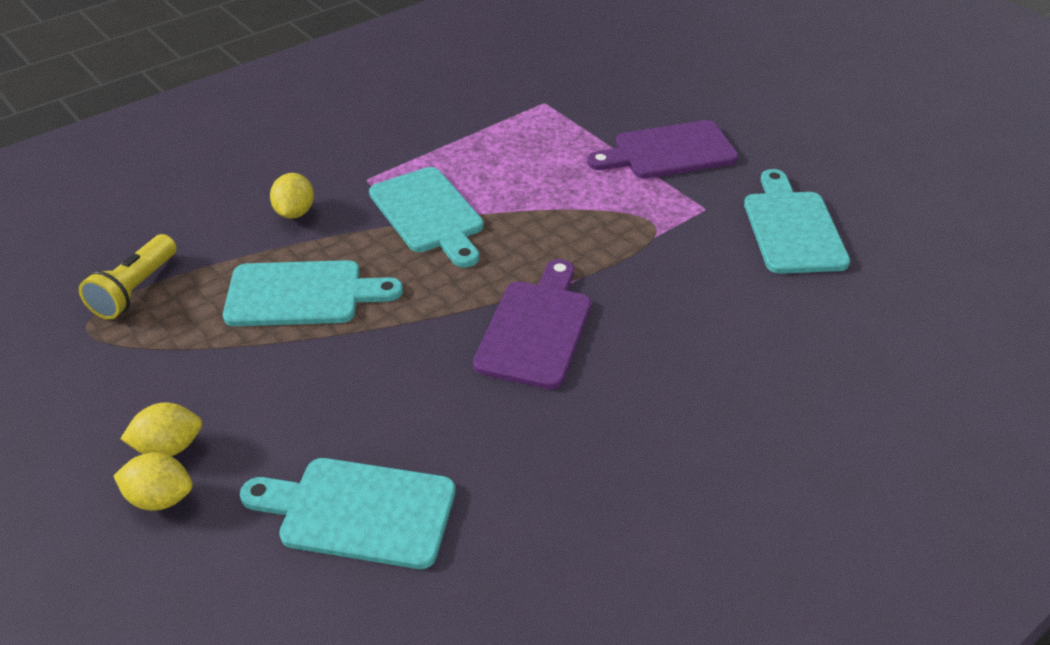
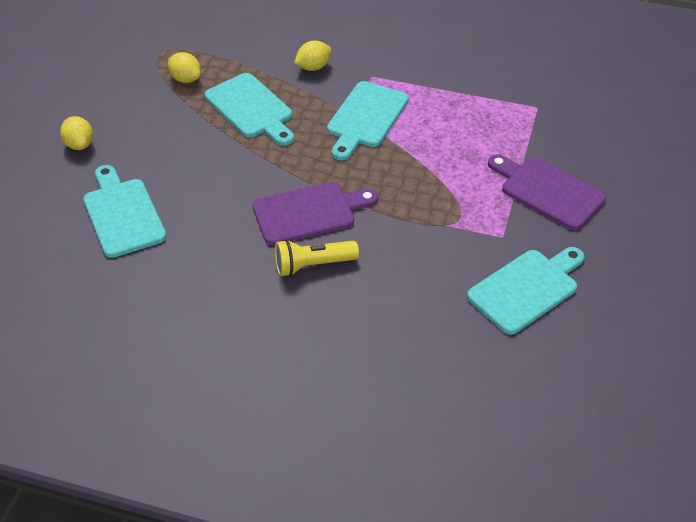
camera: 55 degrees right, 5 degrees up
yellow flashlight [79,234,177,319] -> yellow flashlight moved to [275,239,359,276]
yellow lemon [120,403,202,456] -> yellow lemon moved to [168,52,201,83]

